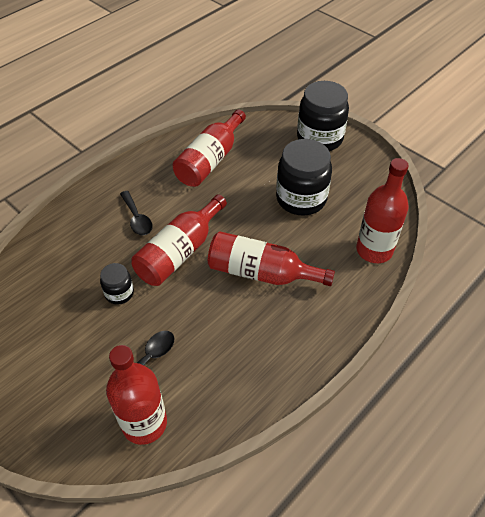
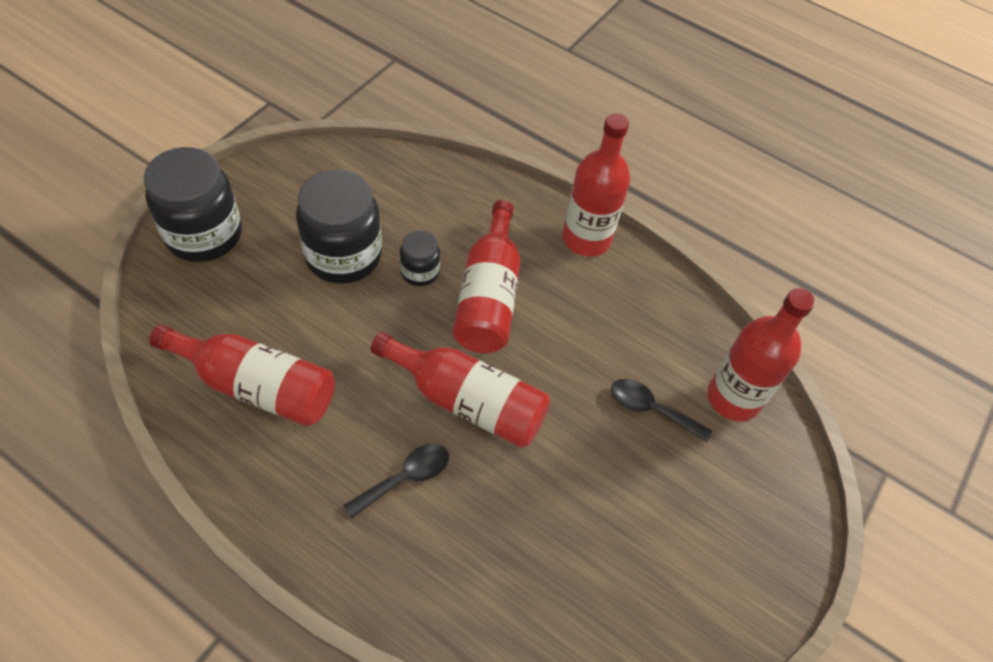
camera: 105 degrees left, 5 degrees up
black jar [100,263,134,305] -> black jar moved to [400,230,440,286]
red bottle [356,158,409,263] -> red bottle moved to [562,113,630,257]

